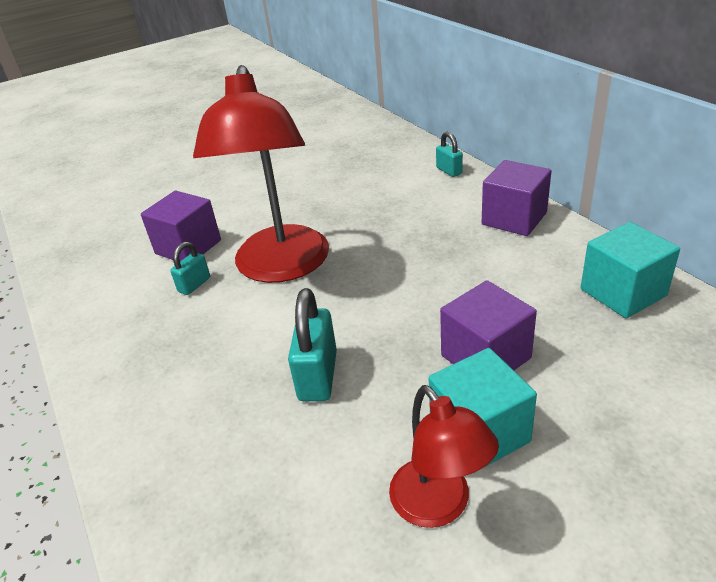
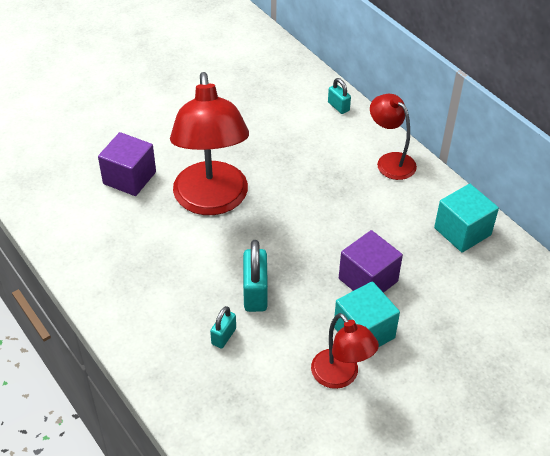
camera: 10 degrees left, 10 degrees up
turquoise padlock [170,242,210,295] -> turquoise padlock moved to [210,306,236,348]
purple cube [482,160,551,236] -> red lamp [370,94,417,180]

